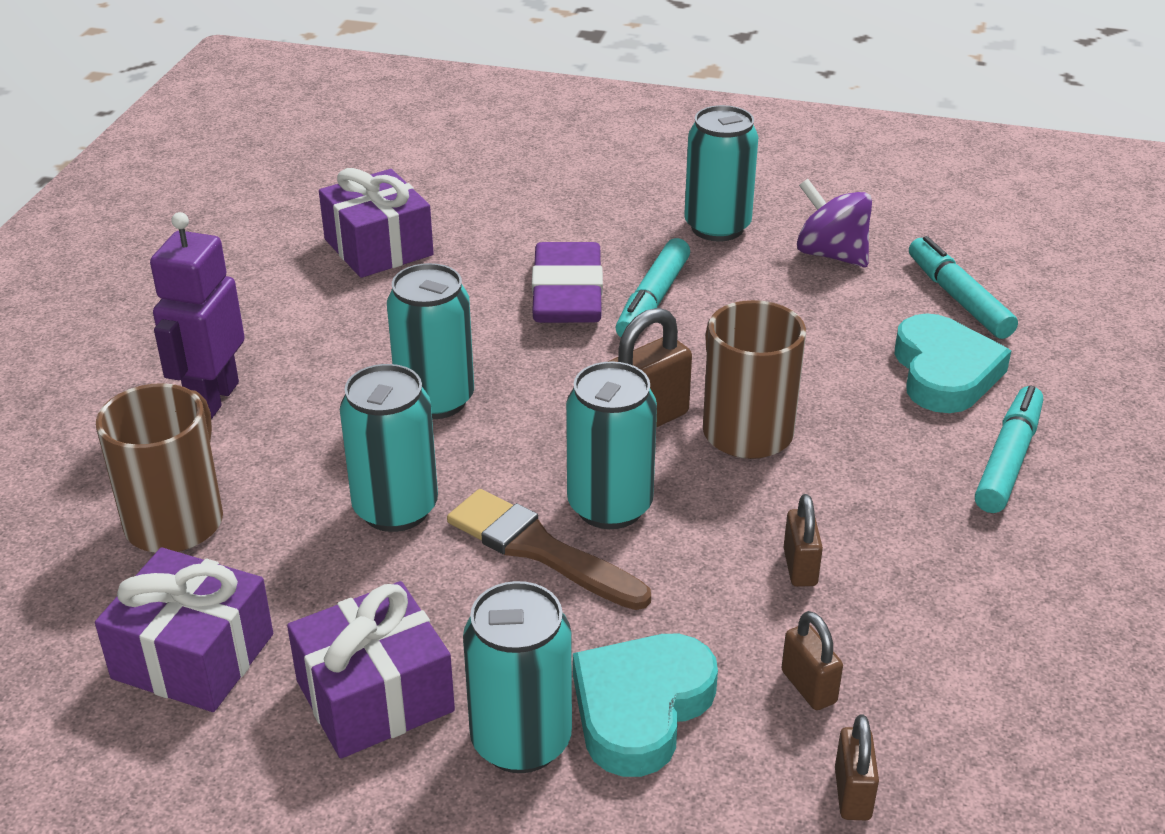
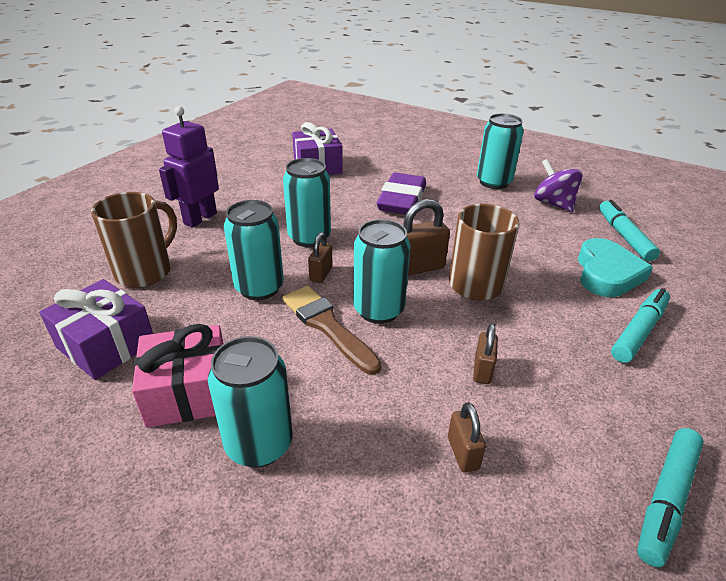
camera: 15 degrees right, 0 degrees up
purple gift [287,581,455,759] -> pink gift [132,324,224,428]
turquoise heart [573,634,718,777] -> none
turquoise marker [616,238,690,337] -> turquoise marker moved to [637,428,704,567]
brown padlock [835,715,879,820] -> brown padlock moved to [308,232,333,283]

